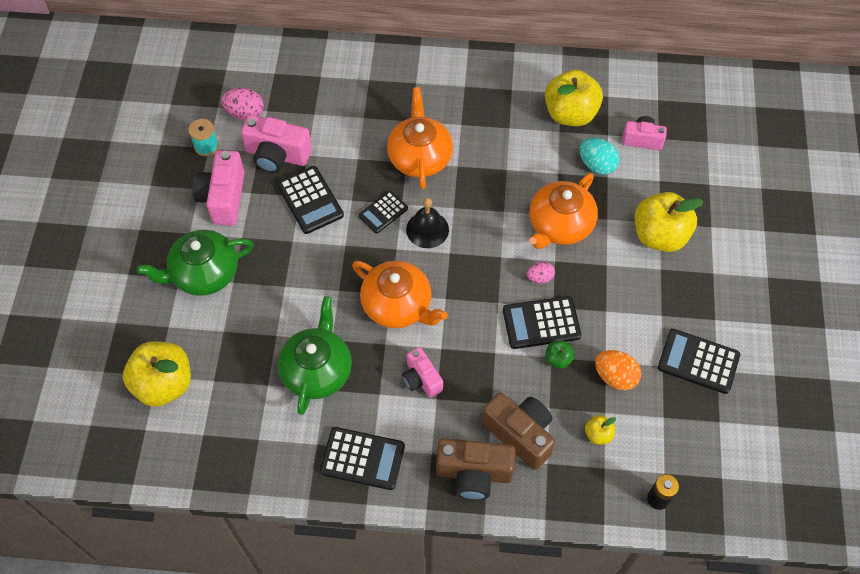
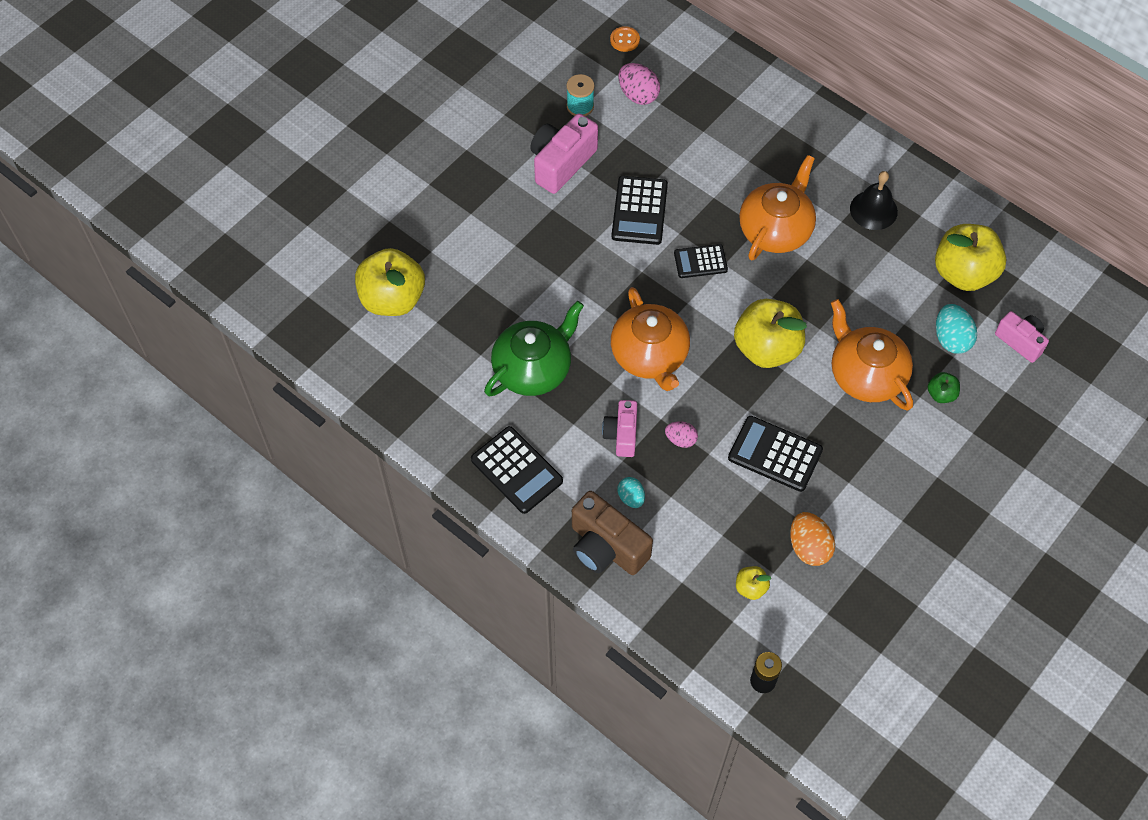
camera: 35 degrees right, 0 degrees up
green teapot [136,230,254,296] -> none
pink camera [241,115,312,173] -> none
black bell [406,198,449,248] -> black bell moved to [850,171,898,230]
brown camera [482,393,555,470] -> none
pink egg [527,262,555,283] -> pink egg moved to [665,421,698,448]
orange teapot [529,173,598,249] -> orange teapot turned 75 degrees clockwise [831,299,913,411]
green apple [546,341,575,369] -> green apple moved to [928,372,960,403]
yellow apple [635,192,704,252] -> yellow apple moved to [734,299,807,368]
black calculator [658,329,740,394] -> none
none -> orange button [610,26,640,52]
none -> turquoise egg [618,477,645,508]

